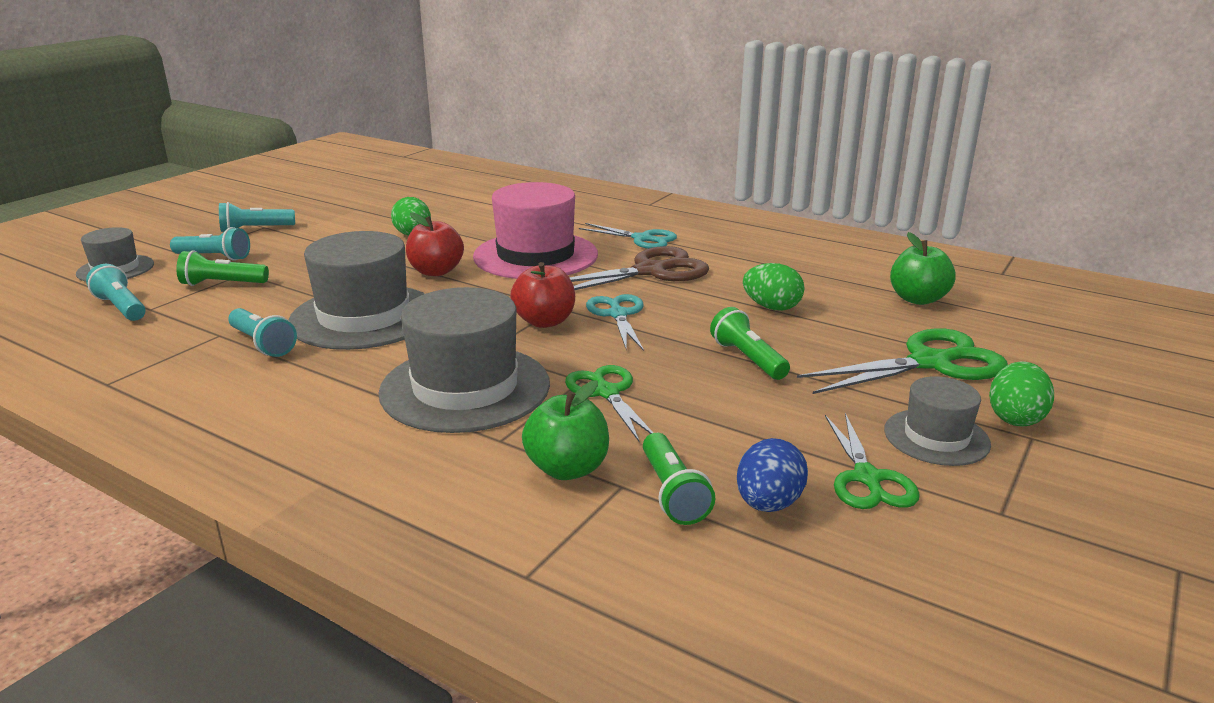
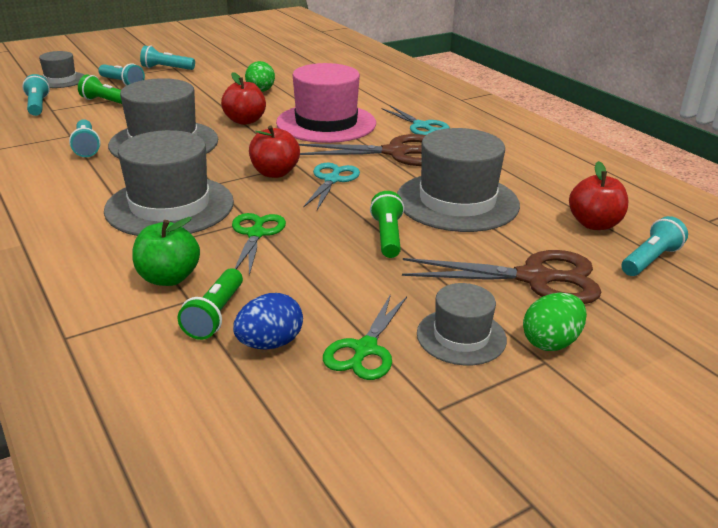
camera: 25 degrees right, 5 degrees up
green egg [743,263,805,311] -> grey hat [397,128,520,232]
green scissors [797,328,1008,394] -> brown scissors [402,250,601,304]
green apple [890,232,956,305] -> red apple [569,161,628,230]
none -> turquoise flashlight [622,216,688,276]

